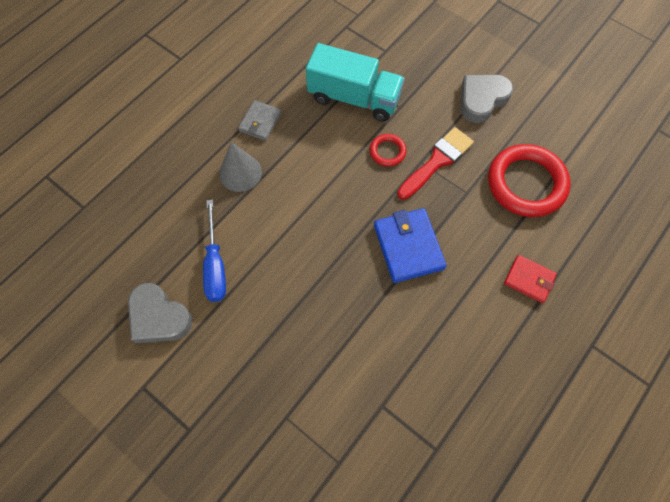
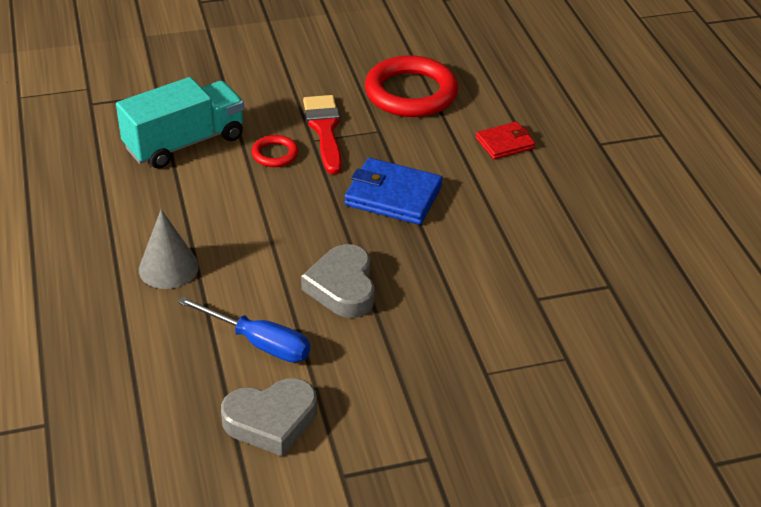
camera: 55 degrees left, 25 degrees down
grey wallet [238,100,281,141] -> none
grey heart [461,75,513,123] -> grey heart moved to [301,244,374,318]

